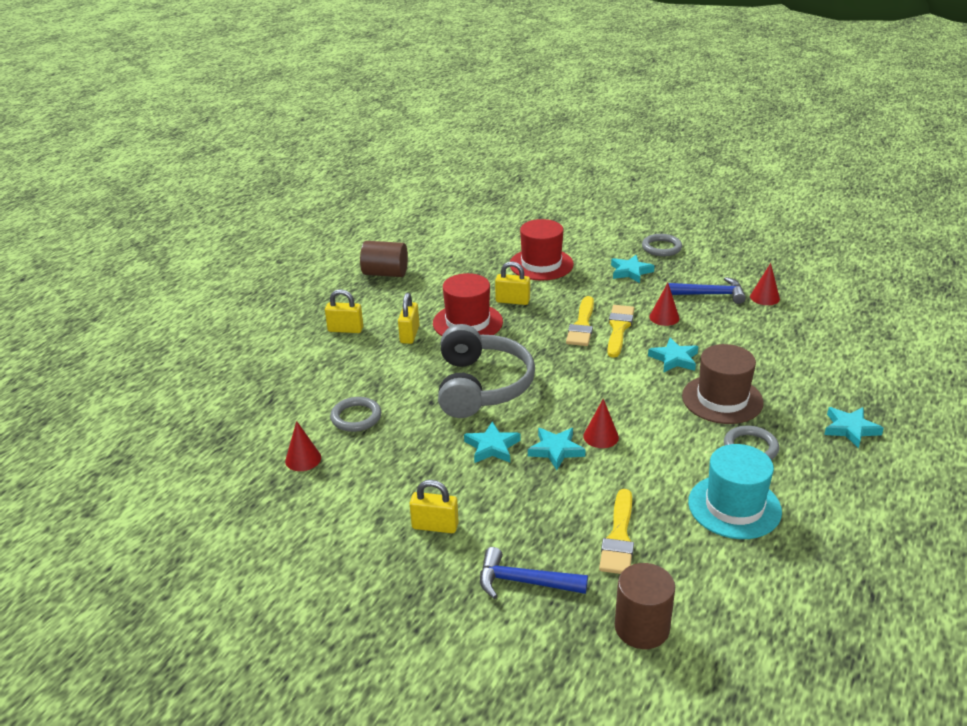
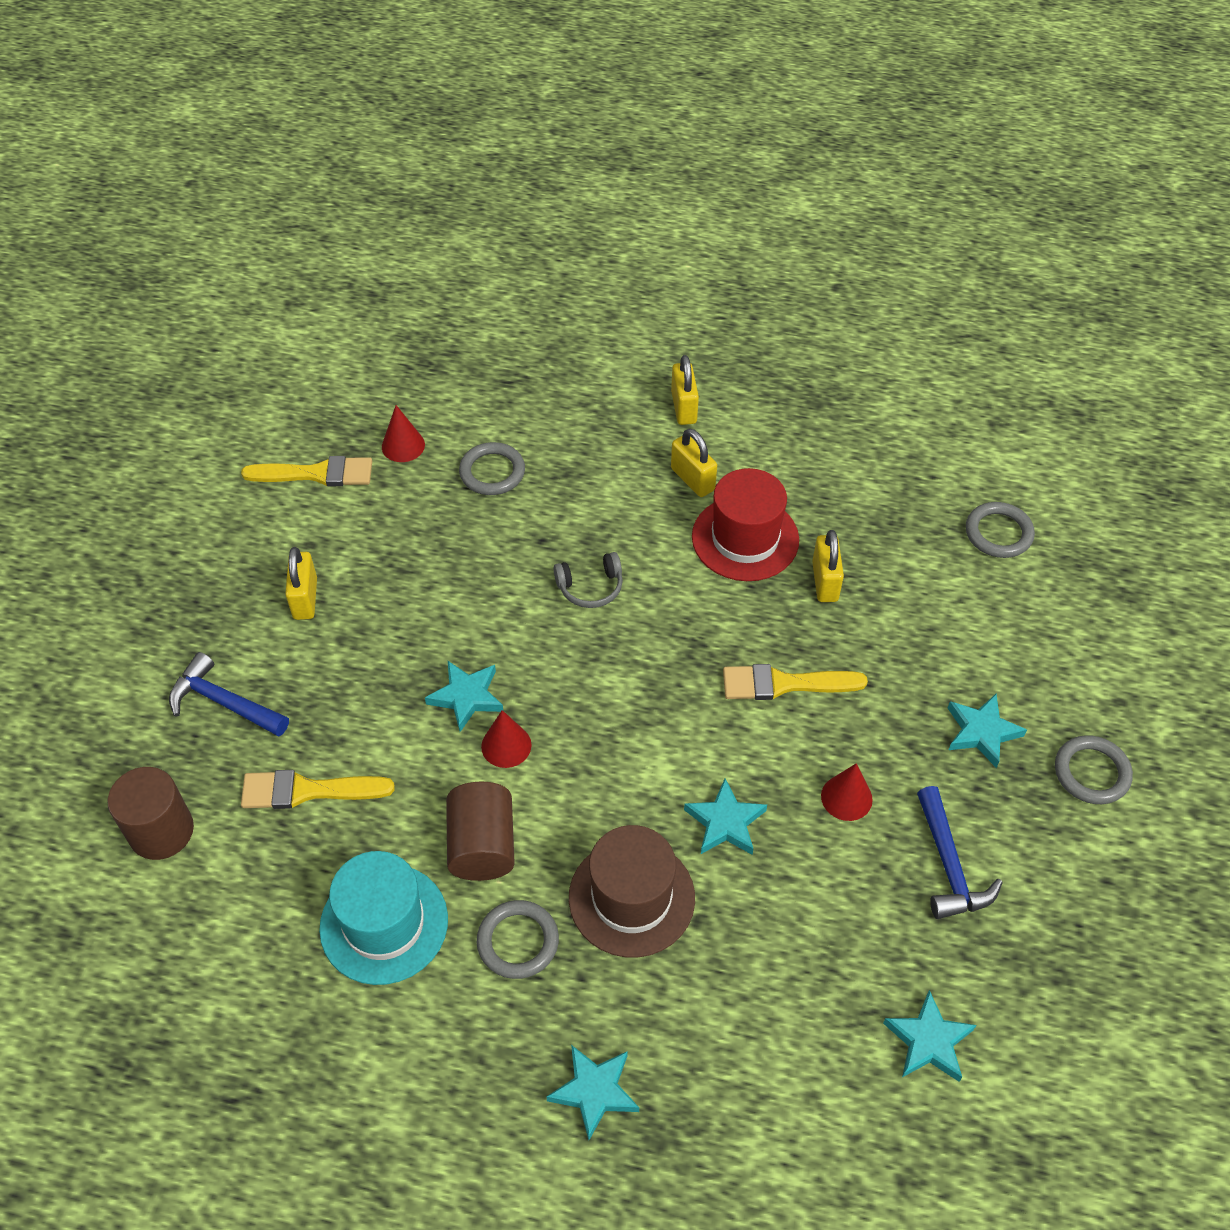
camera: 75 degrees right, 20 degrees up
brown cylinder [360,241,408,277] -> brown cylinder moved to [446,782,515,881]
yellow padlock [398,293,419,344] -> yellow padlock turned 60 degrees clockwise [671,428,717,497]
grey headphones [438,324,535,418] -> grey headphones [554,552,623,608], size x0.43
turquoise star [464,422,520,463] -> turquoise star moved to [883,990,976,1082]
blue hammer [480,547,588,599] -> blue hammer turned 60 degrees counterclockwise [169,652,289,737]
red hat [510,219,574,280] -> none
yellow brush [607,305,634,358] -> yellow brush moved to [241,456,372,486]
red cone [750,263,780,305] -> none
none -> grey ring [966,502,1035,558]

